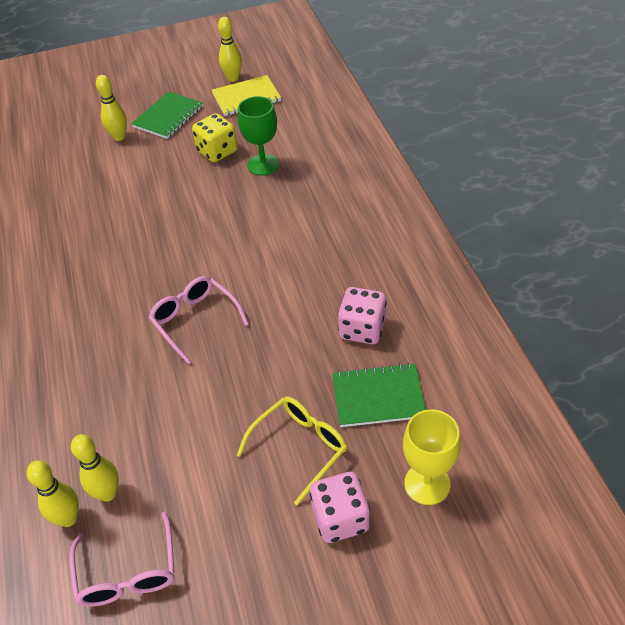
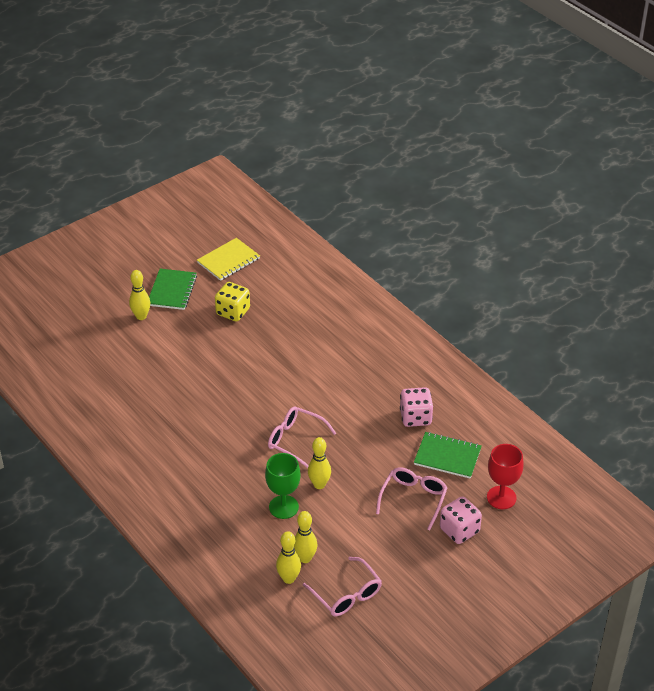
camera: 25 degrees left, 5 degrees down
yellow bowling pin [218,17,242,82] -> yellow bowling pin moved to [308,437,331,489]
yellow glasses [236,397,347,505] -> pink glasses [376,467,447,530]
green goblet [238,96,279,176] -> green goblet moved to [265,453,301,519]
green notebook [332,363,426,427] -> green notebook turned 45 degrees clockwise [414,432,482,479]
yellow goblet [403,409,461,505] -> red goblet [487,444,524,509]

